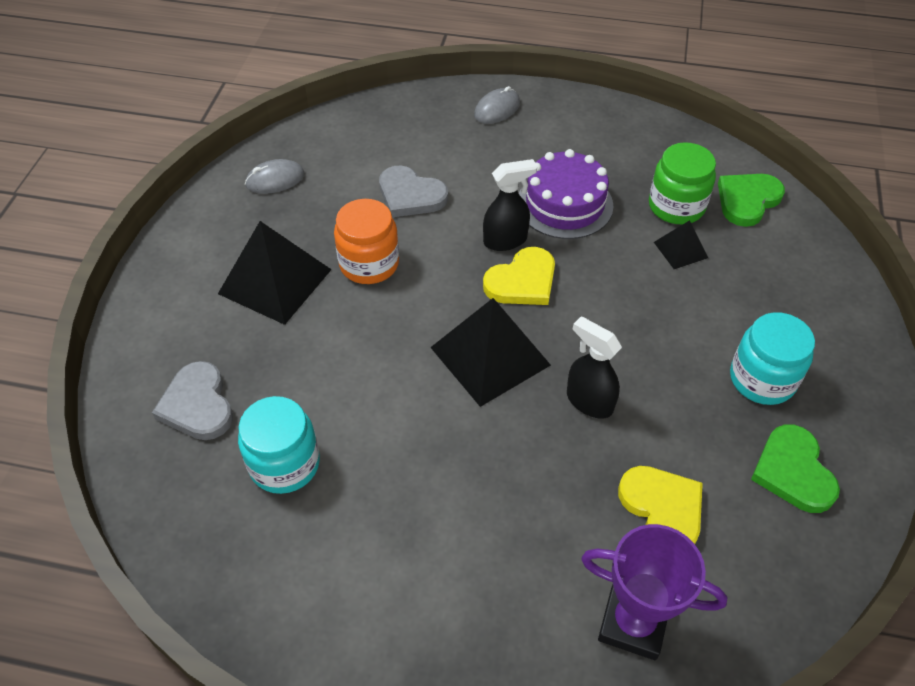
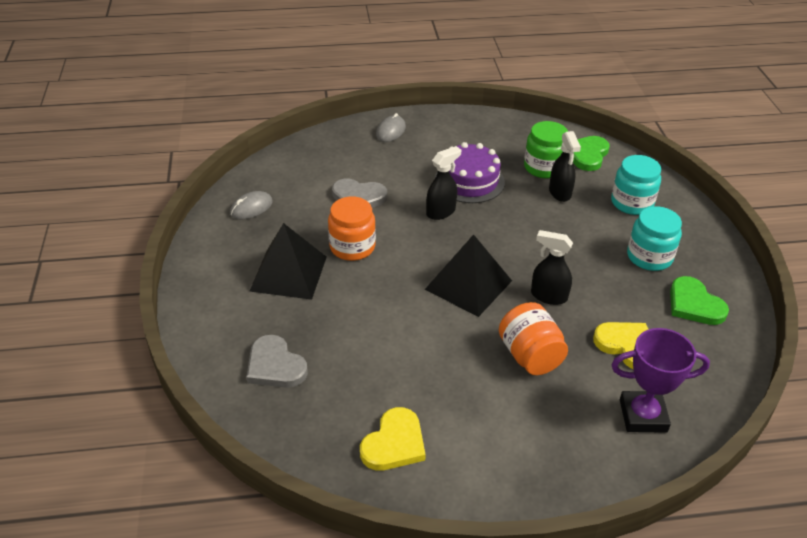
camera: 20 degrees left, 10 degrees down
turquoise jar [238,396,320,494] -> turquoise jar moved to [611,155,661,215]
yellow heart [483,247,555,305] -> yellow heart moved to [360,407,426,471]
black pyramid [654,220,708,269] -> black spray bottle [549,131,581,202]
none -> orange jar [499,302,568,375]

